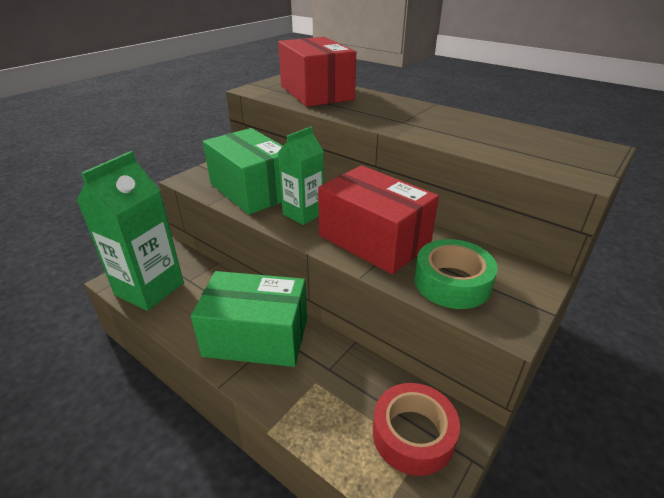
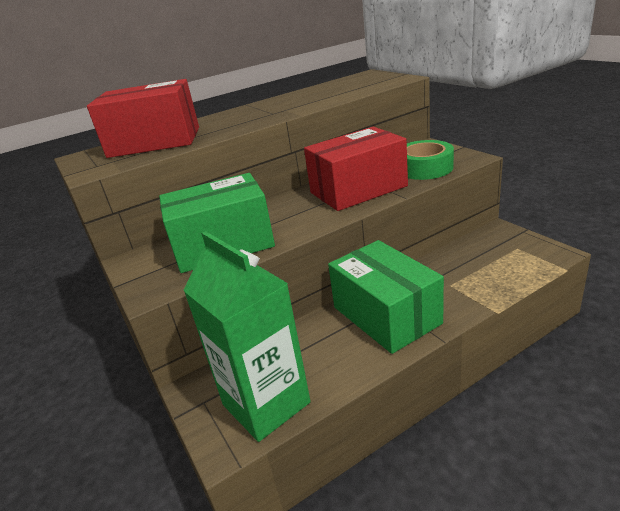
camera: 65 degrees left, 5 degrees down
green box [191,271,307,367] -> green box turned 60 degrees counterclockwise [328,240,444,354]
green carton [278,127,324,225] -> none
red tape [373,383,460,476] -> none

